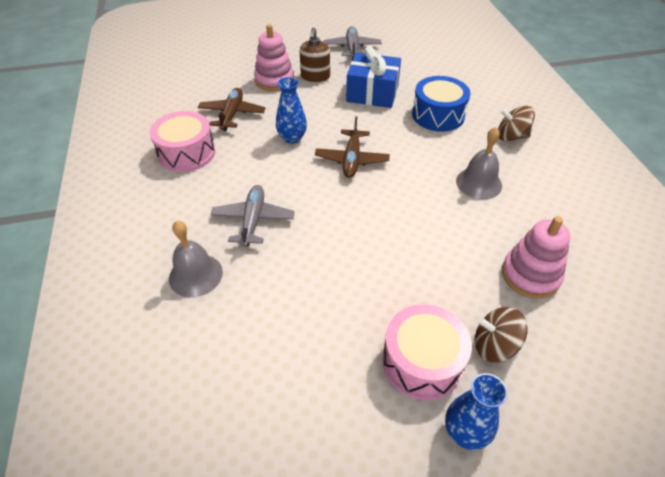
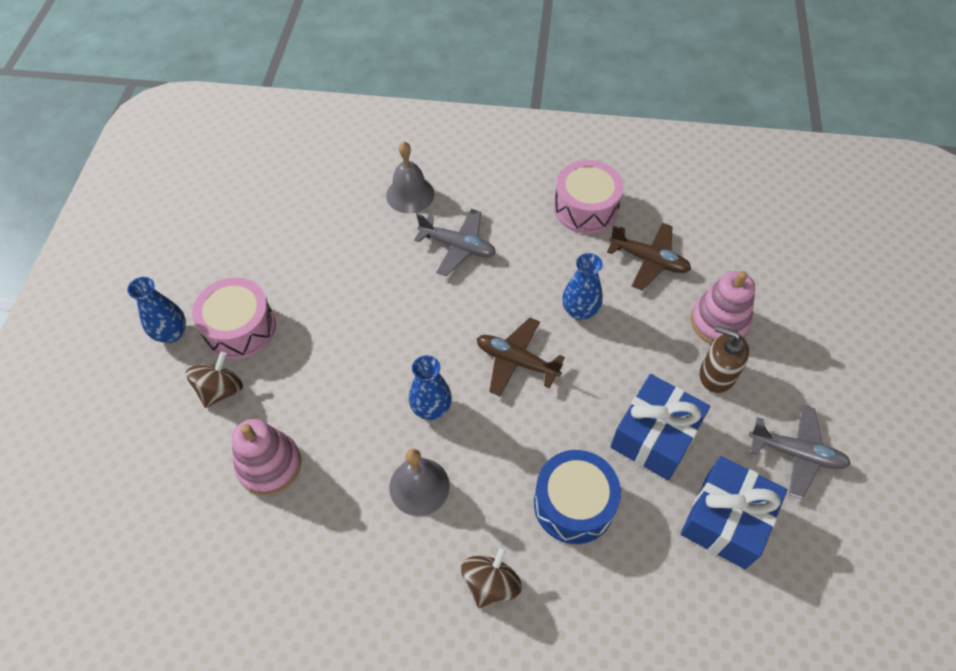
camera: 110 degrees right, 10 degrees up
none -> blue vase [409,355,452,420]
none -> blue gift [680,456,787,569]

